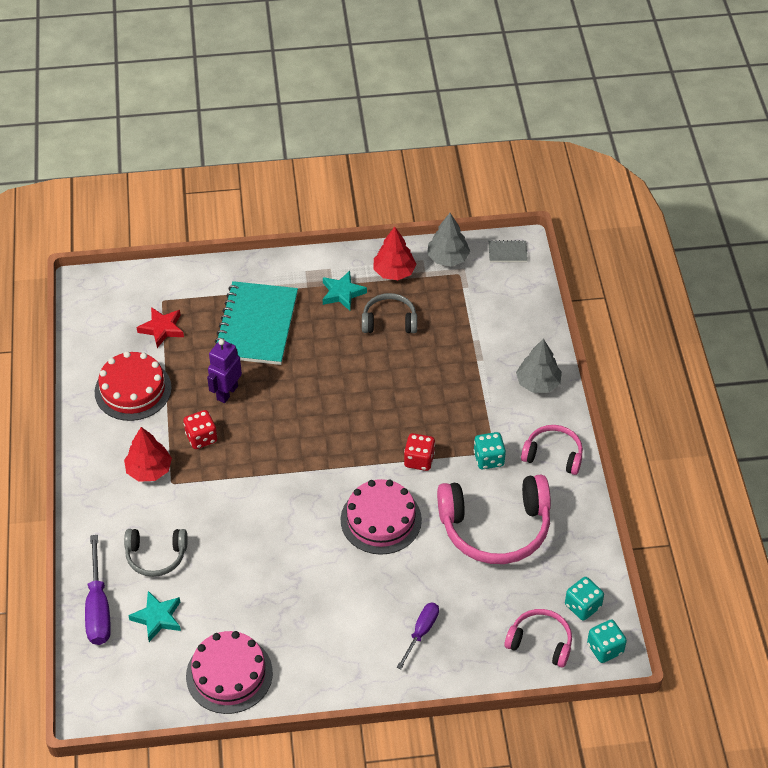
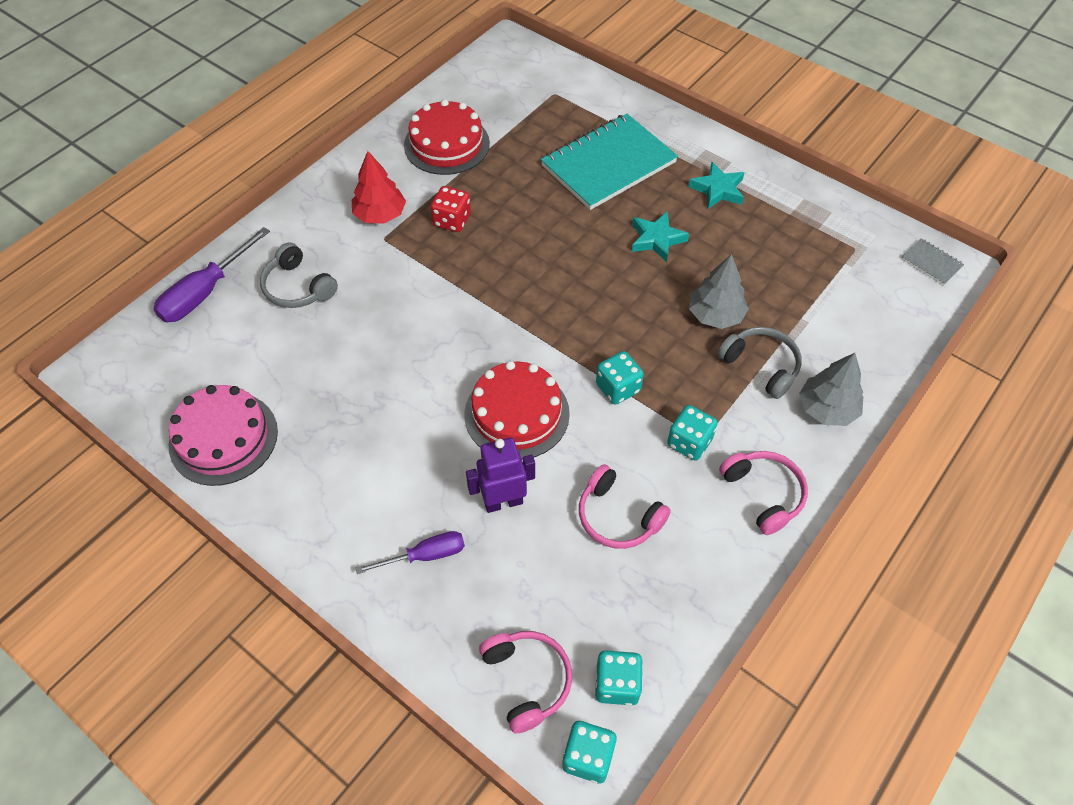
camera: 45 degrees right, 5 degrees up
turquoise star [128,591,181,642] -> turquoise star moved to [632,211,689,262]
red star [137,307,184,348] -> none
purple robot [207,339,242,403] -> purple robot moved to [466,438,535,513]
pink cake [341,479,422,555] -> red cake [464,361,570,460]
grey headphones [362,293,417,333] -> grey headphones moved to [718,327,802,399]
red tree [373,226,417,280] -> none
red dice [404,433,435,471] -> turquoise dice [596,351,644,405]
grey tree [427,213,470,266] -> grey tree moved to [689,254,749,329]
pink headphones [437,475,551,564] -> pink headphones [579,464,671,549], size x0.55

